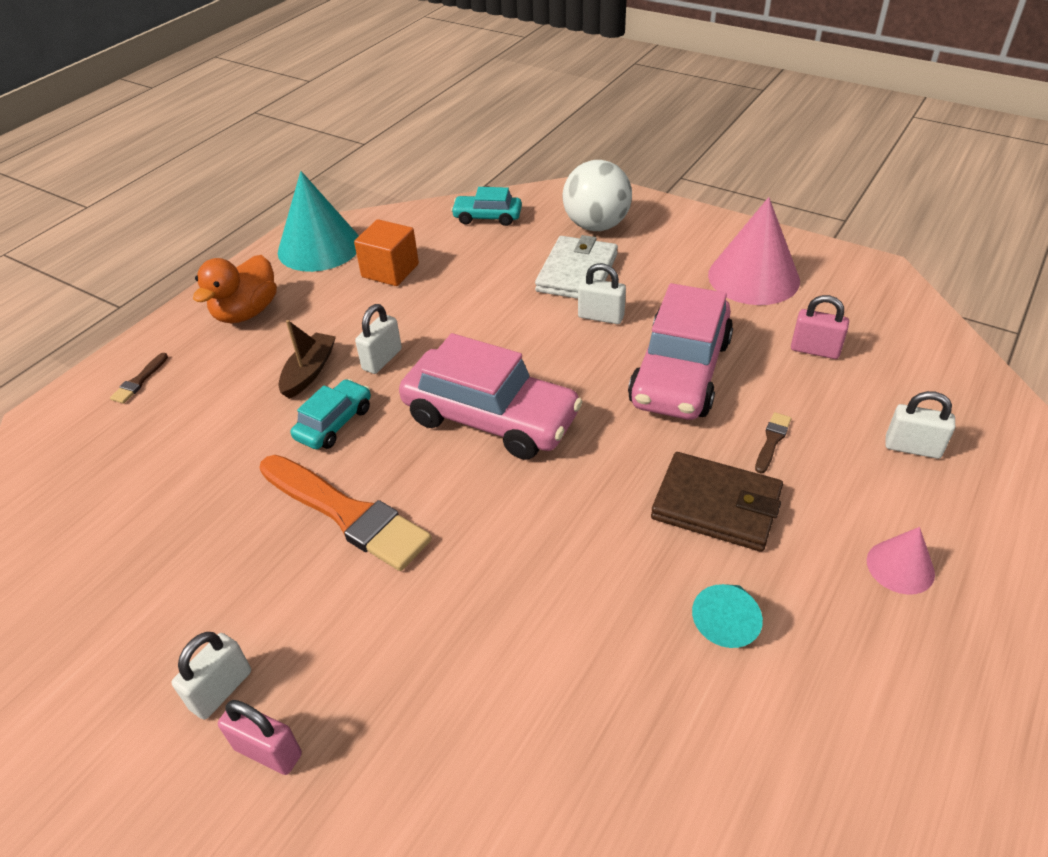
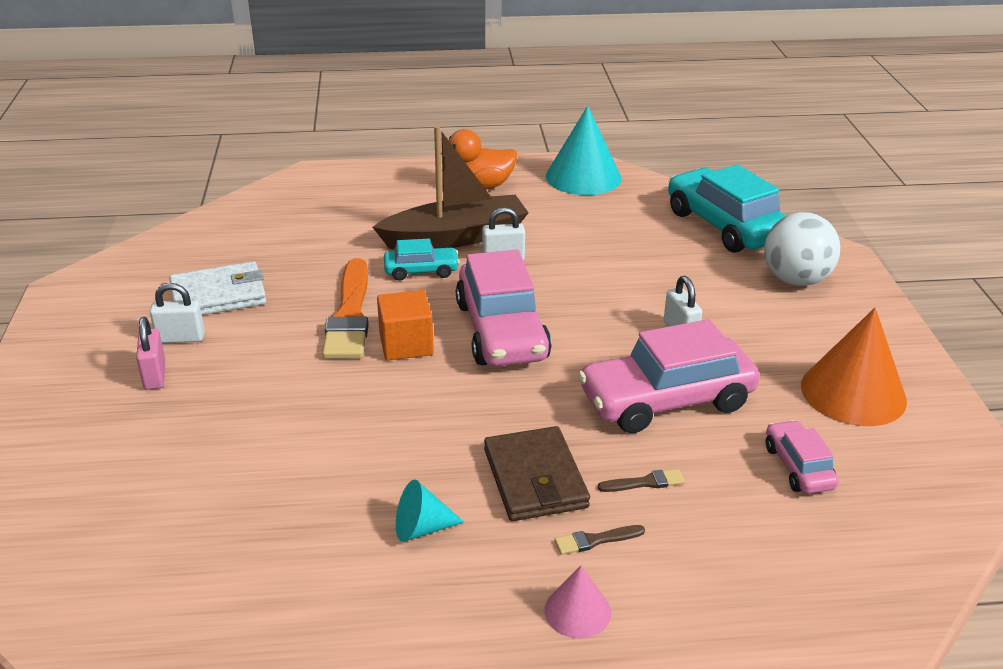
camera: 50 degrees right, 10 degrees down
brown brush [110,353,168,404] -> brown brush moved to [555,525,645,555]
brown boat [278,320,336,399] -> brown boat [373,126,529,249], size x1.99
orange cube [354,219,419,286] -> orange cube moved to [377,290,434,360]
turquoise car [451,187,522,226] -> turquoise car [668,164,787,253], size x1.96
white wallet [535,235,618,299] -> white wallet moved to [169,261,266,315]
pink cone [708,197,800,305] -> orange cone [801,308,907,426]
pink padlock [791,295,849,359] -> pink car [766,420,839,494]
white padlock [885,391,955,459] -> none

